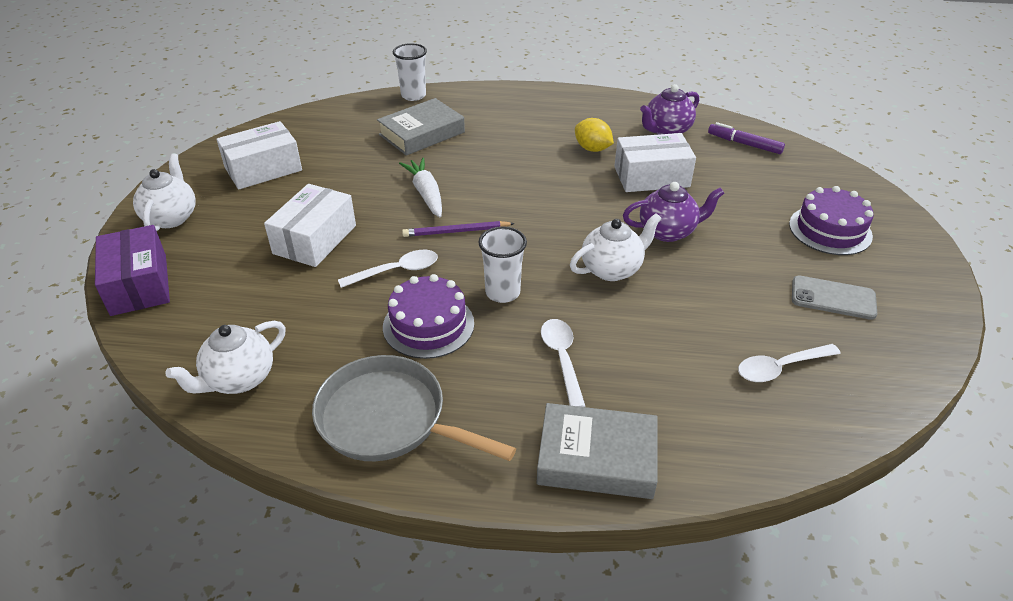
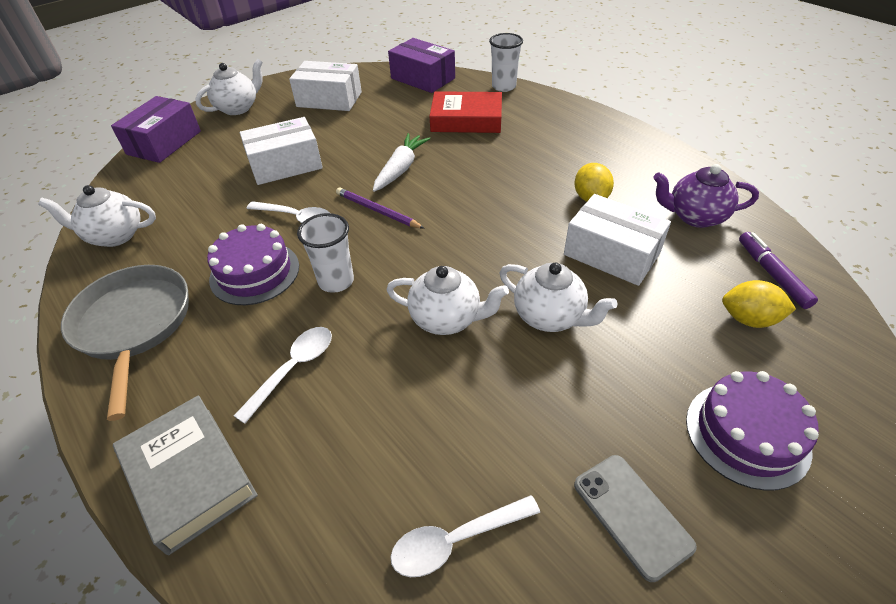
camera: 45 degrees right, 5 degrees up
grey book [377,98,465,156] -> red book [430,91,502,133]
purple teapot [623,182,724,242] -> white teapot [500,262,617,332]
white spoon [738,344,841,382] -> white spoon turned 45 degrees counterclockwise [391,495,540,577]
none -> purple box [388,38,455,93]
none -> yellow lemon [722,280,796,328]

